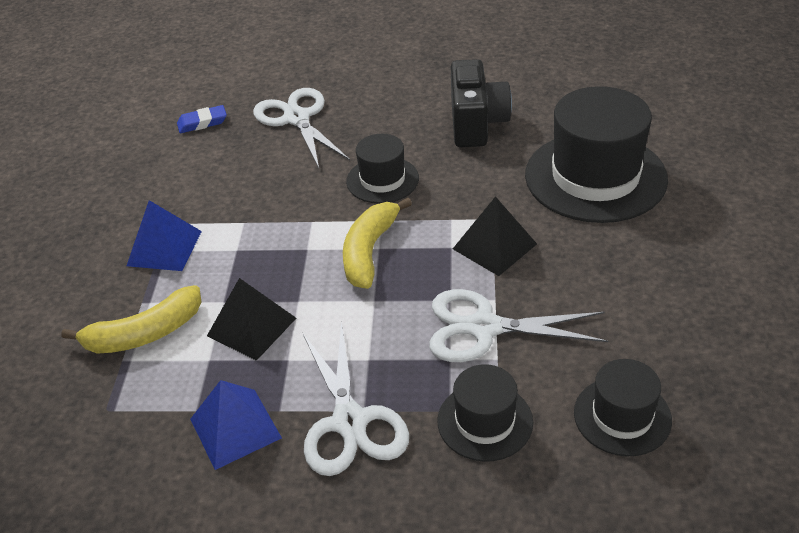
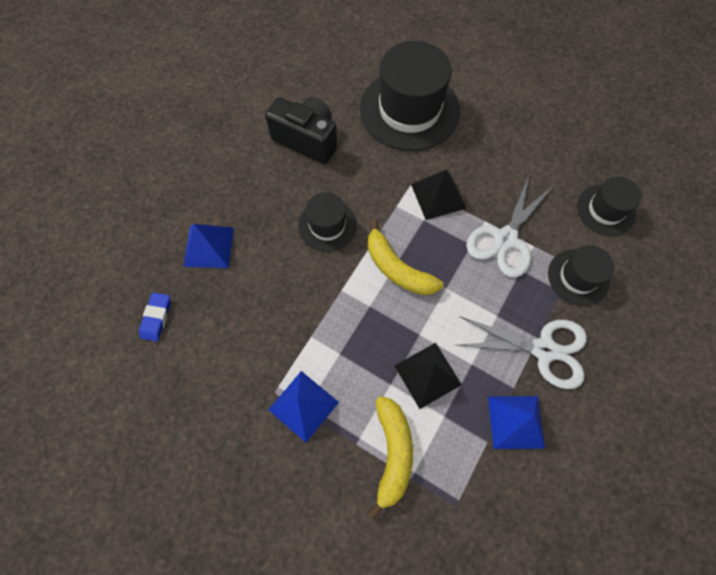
camera: 65 degrees left, 25 degrees up
white scissors [253,88,350,168] -> blue pyramid [183,224,234,268]

